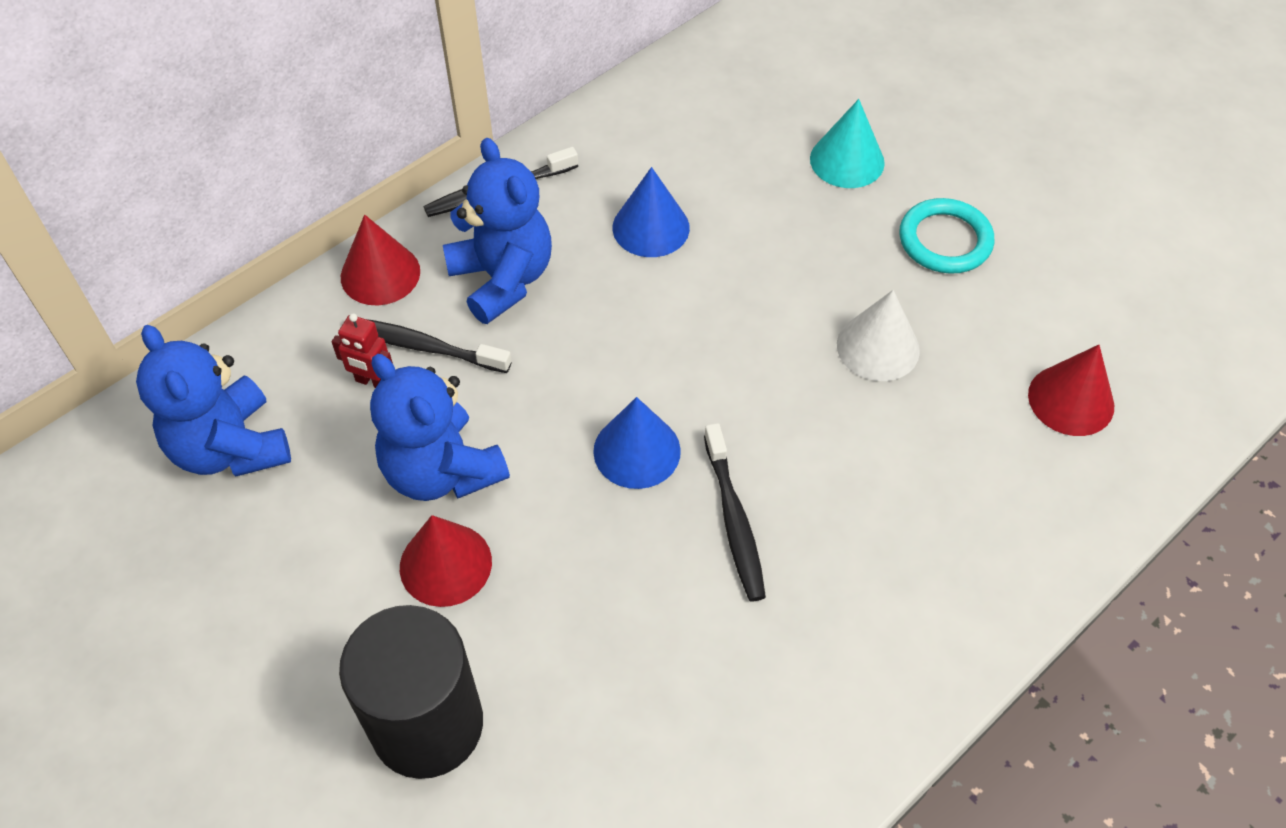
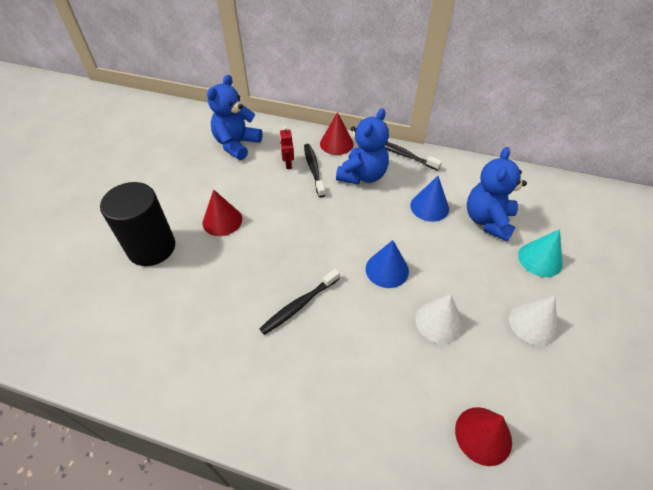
camera: 60 degrees right, 5 degrees down
blue teddy bear [370,354,510,501] -> blue teddy bear moved to [467,147,527,242]
blue cone [593,397,681,489] -> blue cone moved to [366,240,409,288]
turquoise ring [899,198,994,274] -> white cone [509,296,558,346]

